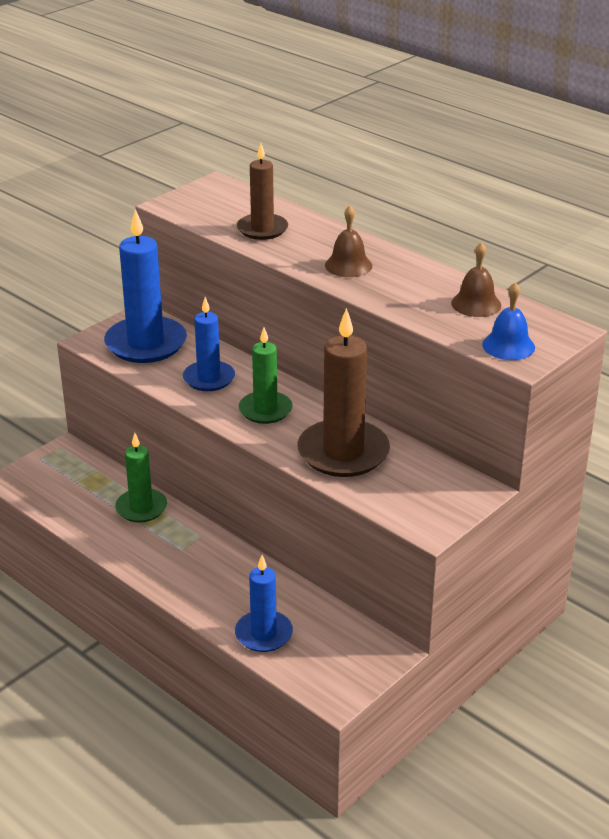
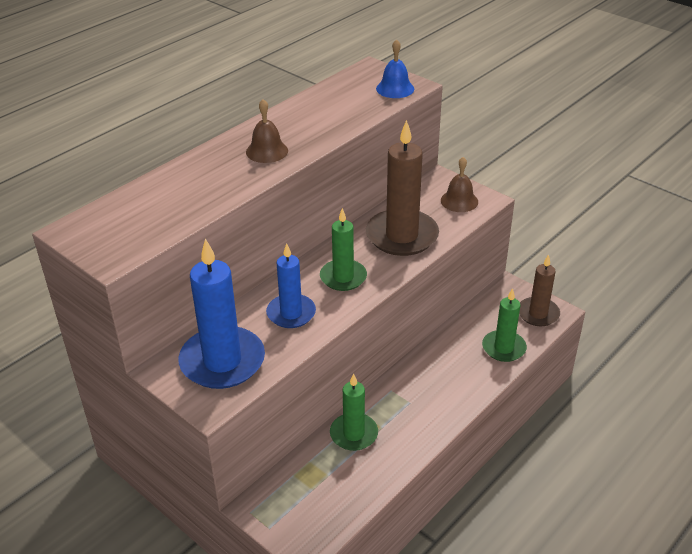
camera: 90 degrees left, 5 degrees up
blue candle [235,555,293,652] -> green candle [482,288,527,362]
brown candle [237,143,288,240] -> brown candle moved to [519,254,560,326]
brown bell [451,242,501,317] -> brown bell moved to [441,157,478,212]

